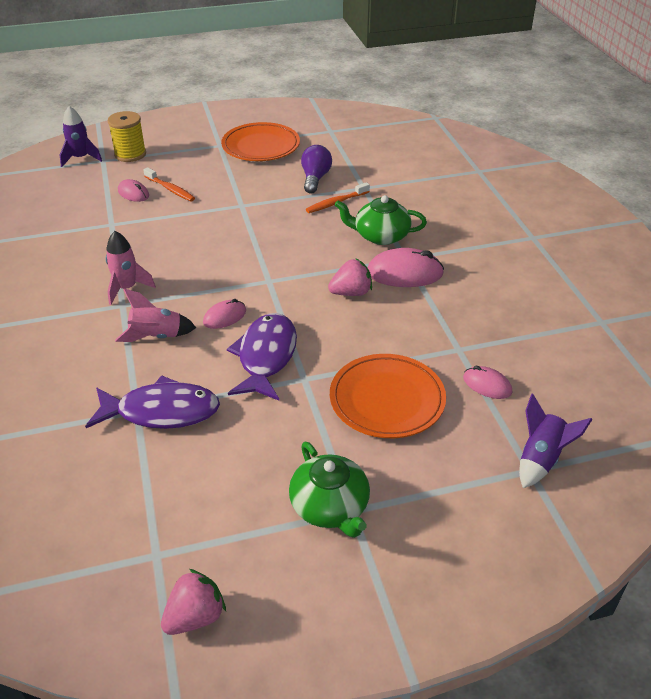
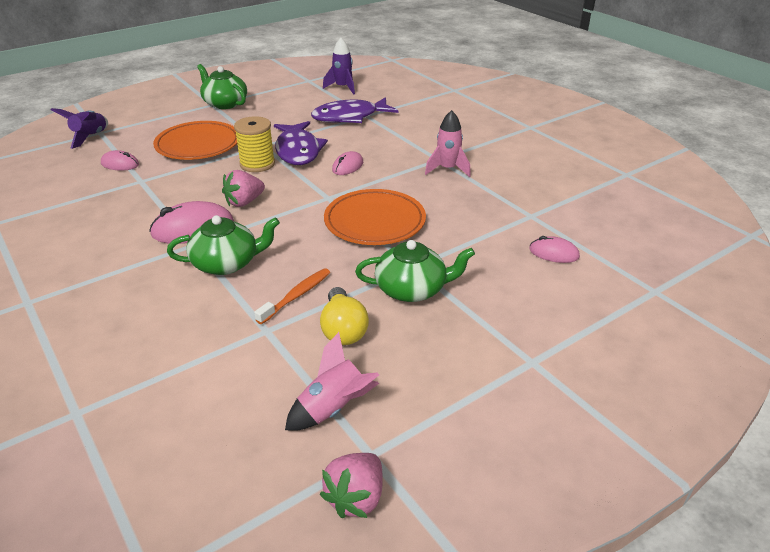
camera: 160 degrees right, 5 degrees down
purple rocket [60,106,102,167] -> purple rocket moved to [323,38,355,95]
yellow spool [108,111,146,162] -> yellow spool moved to [234,116,275,172]
pink rocket [115,288,196,342] -> pink rocket moved to [285,332,379,431]
orange toothbrush [143,167,195,201] -> none
pink strawberry [161,569,226,635] -> pink strawberry moved to [320,453,383,518]
orange plate [221,122,300,161] -> orange plate moved to [324,189,426,245]
purple light bulb [301,145,332,194] -> yellow light bulb [320,287,369,345]
none -> green teapot [355,240,475,302]

